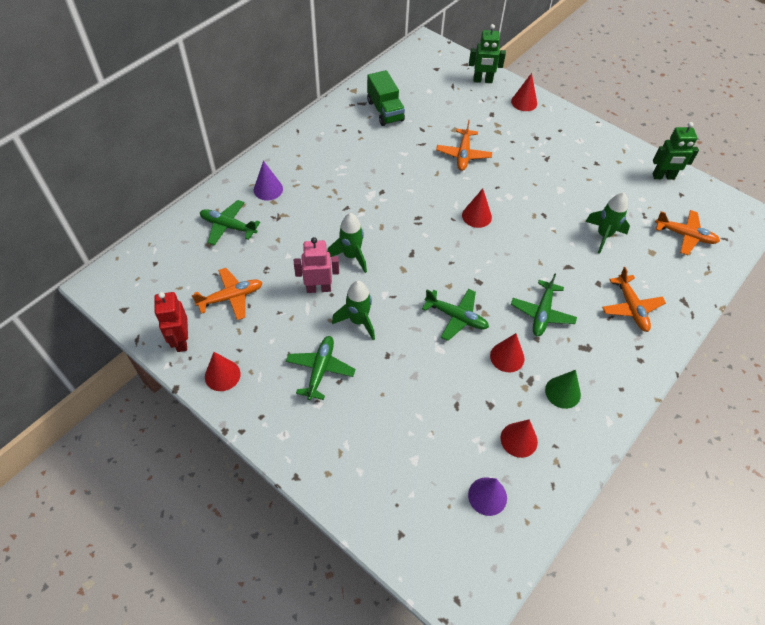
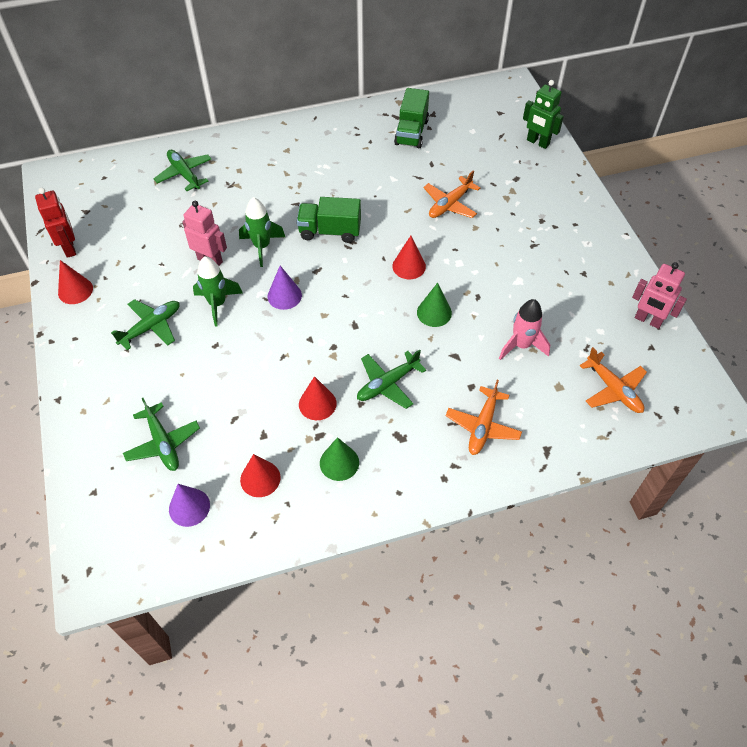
camera: 35 degrees right, 0 degrees up
red robot [154,292,188,352] -> red robot turned 135 degrees clockwise [35,188,76,258]
orange plane [192,268,263,320] -> none
purple cone [254,161,283,201] -> purple cone moved to [268,266,302,310]
green plane [422,289,489,341] -> green plane moved to [123,398,200,471]
red cone [511,73,537,111] -> none
green rocket [585,192,630,254] -> pink rocket [499,299,550,360]
green robot [652,122,699,180] -> pink robot [632,262,687,329]
none -> green truck [297,197,361,243]
none -> green cone [417,283,452,327]

